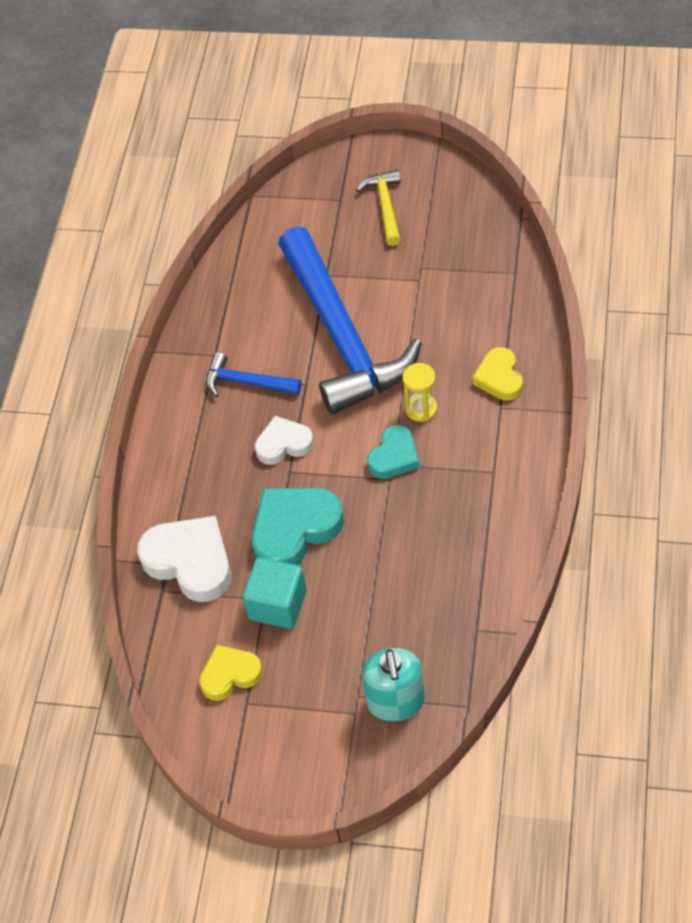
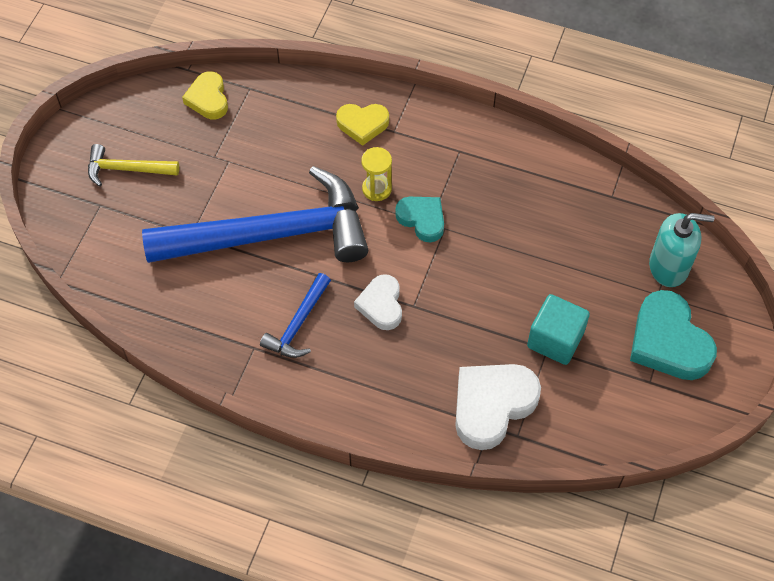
camera: 85 degrees left, 5 degrees up
yellow heart [199,645,263,701] -> yellow heart moved to [182,71,228,119]
turquoise heart [252,488,344,565] -> turquoise heart moved to [630,290,717,380]

